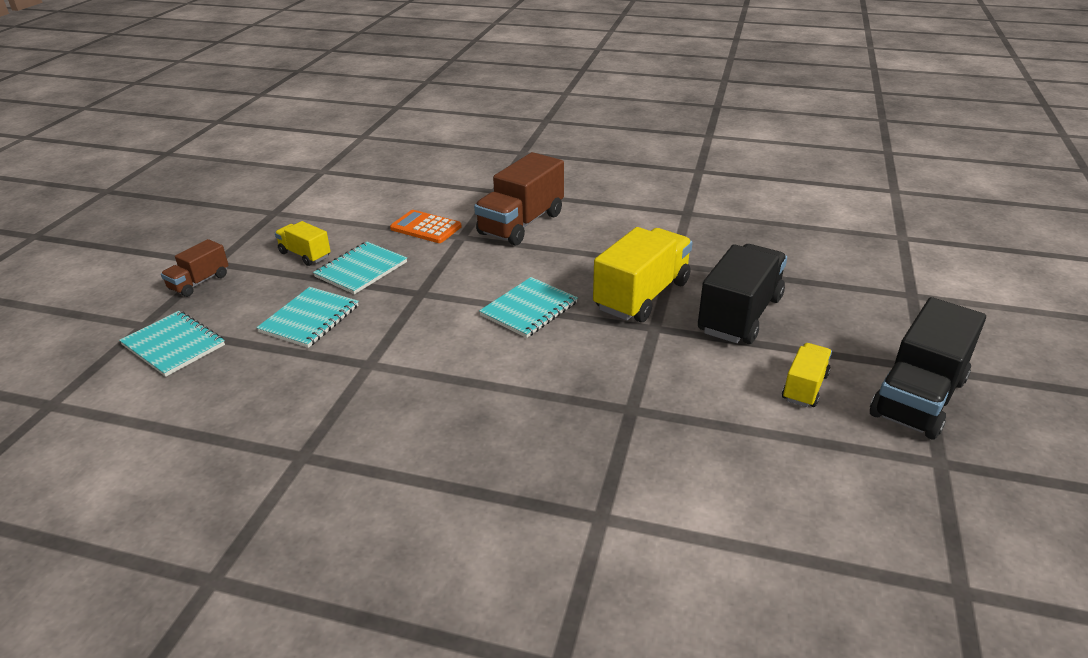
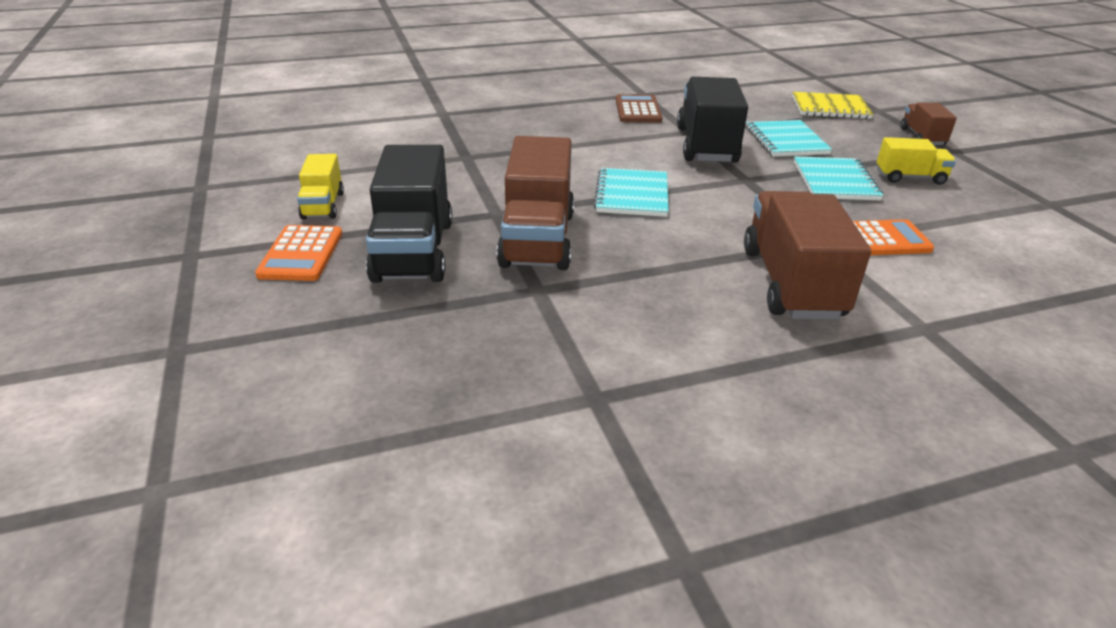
camera: 145 degrees right, 0 degrees up
turquoise notebook [119,311,225,377] -> yellow notebook [792,92,873,119]
yellow truck [593,227,693,322] -> brown truck [496,136,574,270]
black truck [870,297,986,440] -> black truck moved to [677,77,748,163]
none -> orange calculator [255,225,342,281]
none -> brown calculator [616,94,662,123]

